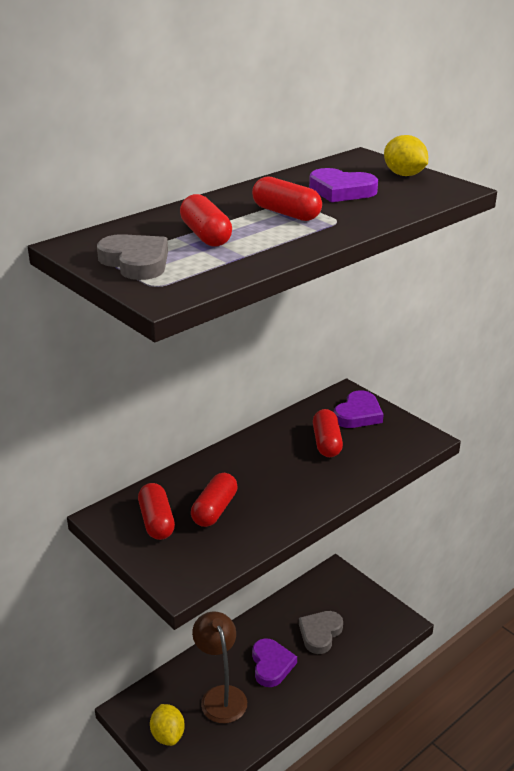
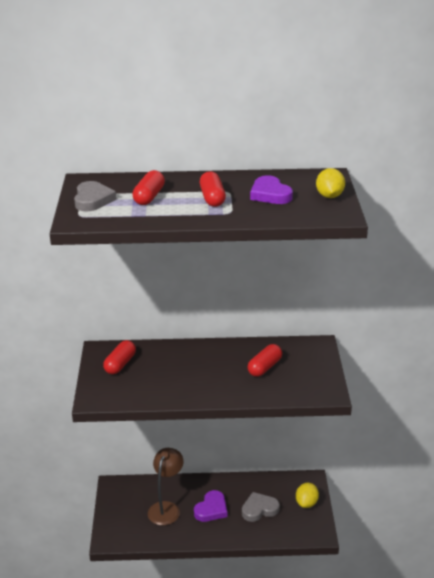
camera: 40 degrees right, 0 degrees up
yellow lemon [150,704,185,746] -> yellow lemon moved to [296,483,319,508]
red capsule [191,473,238,527] -> none
purple heart [334,390,384,428] -> none

